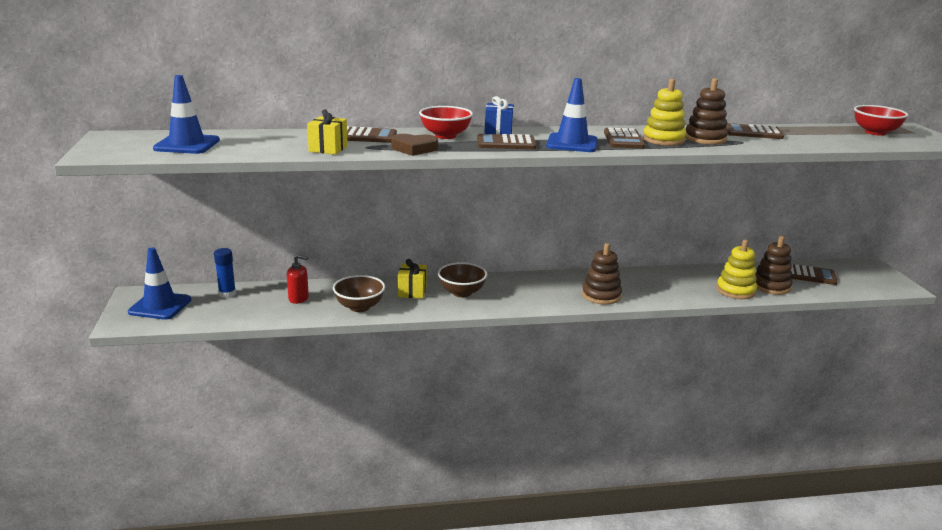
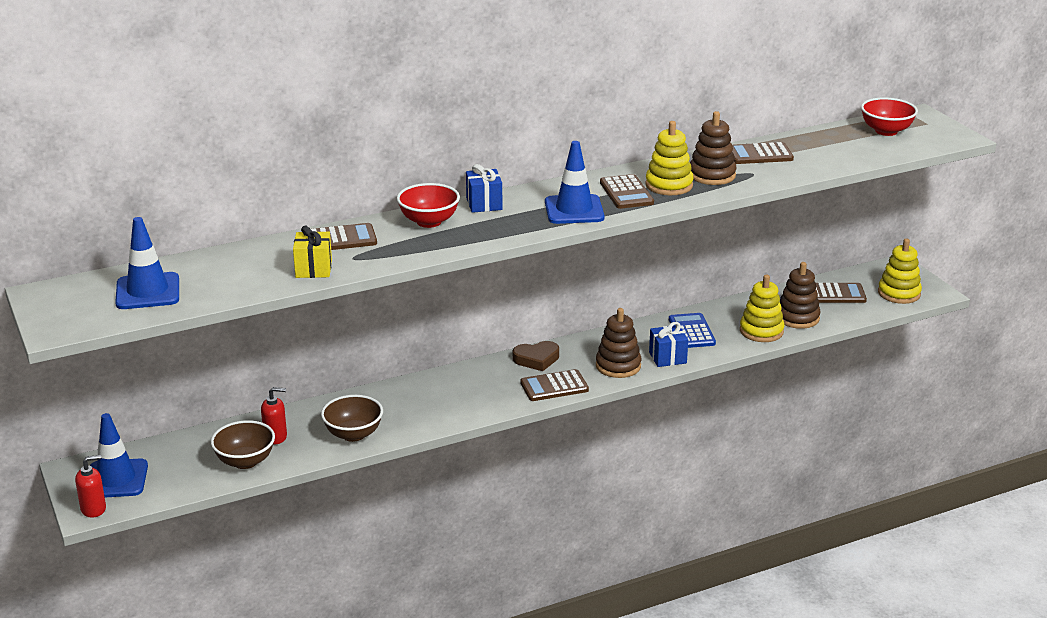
camera: 15 degrees left, 5 degrees up
blue glue stick [214,248,236,298] -> none
brown heart [391,134,438,156] -> brown heart moved to [513,341,559,371]
yellow gift [398,259,427,299] -> none
brown bowl [438,262,488,297] -> brown bowl moved to [211,420,275,469]
brown calculator [477,134,536,149] -> brown calculator moved to [520,369,589,401]
none -> red soap dispenser [75,455,106,518]
none -> blue gift [649,322,688,367]
none -> blue calculator [669,313,716,348]
none -> yellow stacking toy [878,239,922,304]

